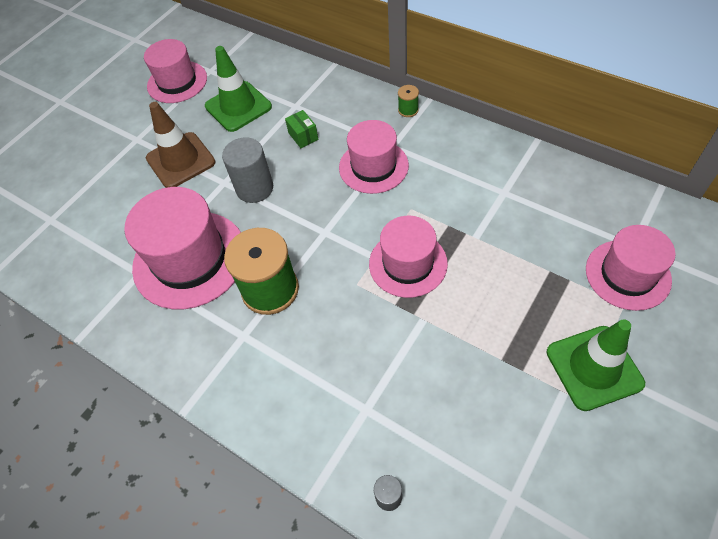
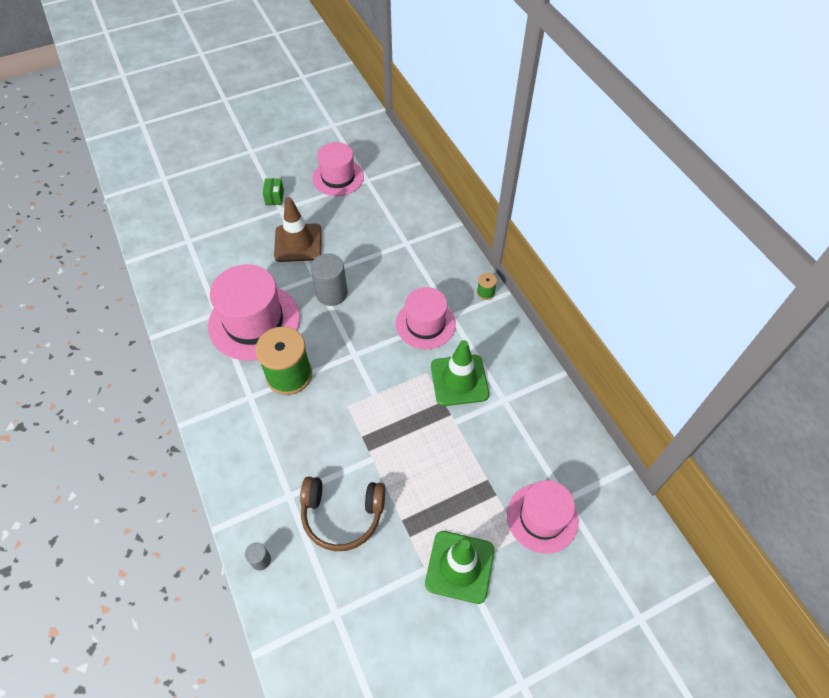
camera: 25 degrees right, 0 degrees up
green traffic cone [205,46,272,132] -> green traffic cone moved to [431,340,489,406]
green box [285,110,318,148] -> green box moved to [263,178,284,205]
pink hat [369,216,448,298] -> none
none -> brown headphones [300,477,385,551]

